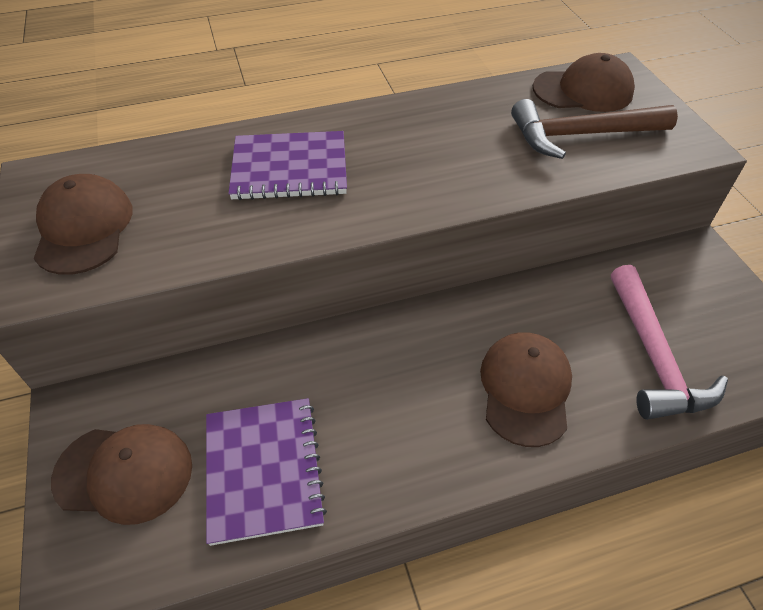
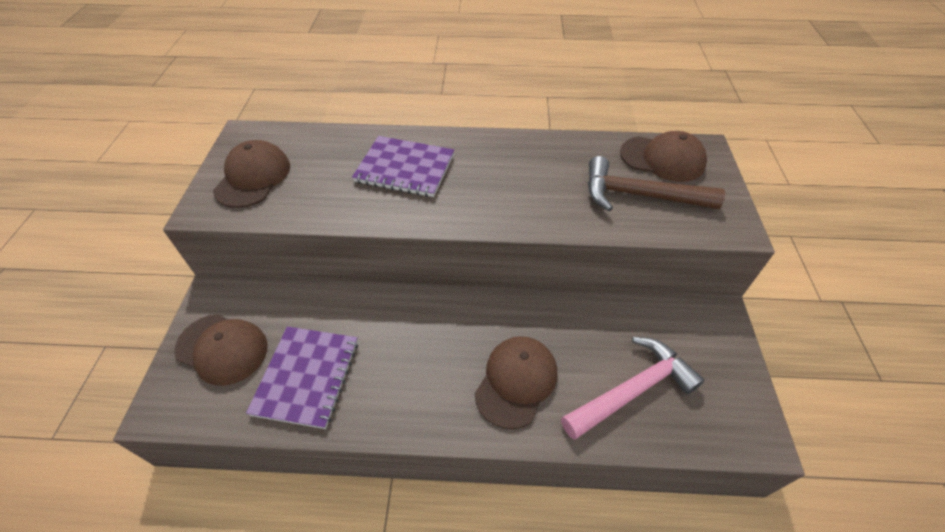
camera: 20 degrees right, 0 degrees up
pink hammer [611,265,728,420] -> pink hammer turned 135 degrees counterclockwise [561,337,704,440]

